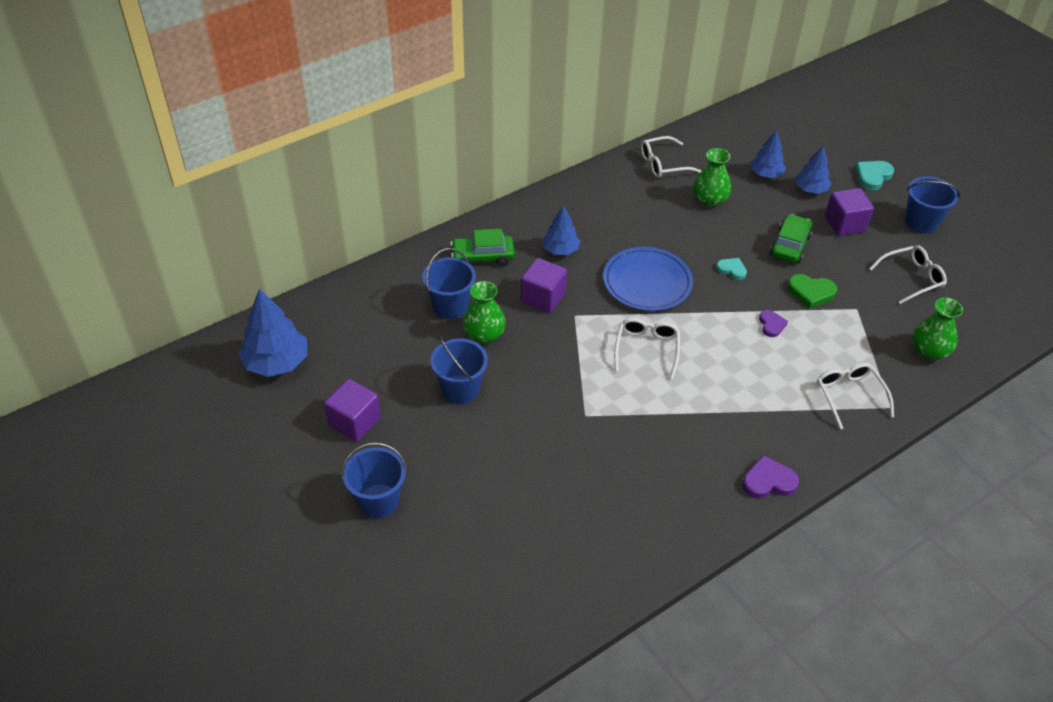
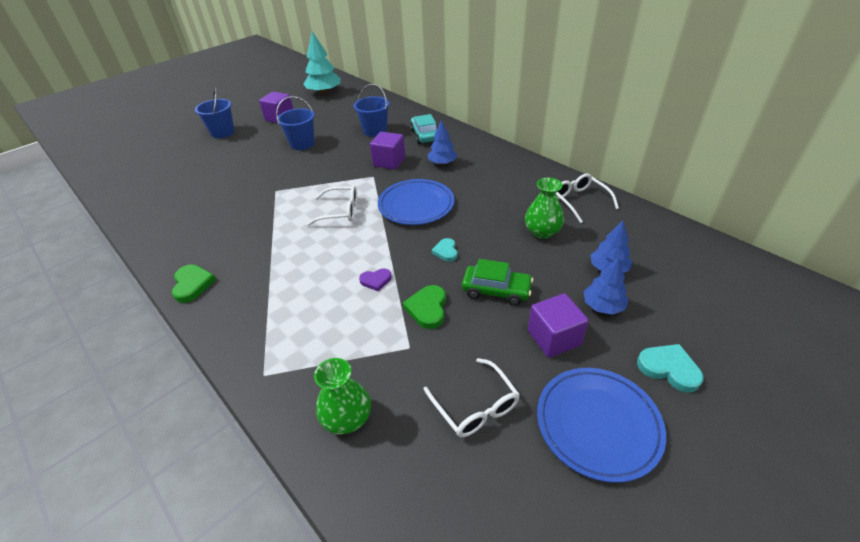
camera: 85 degrees right, 5 degrees down
blue tree [239,289,307,377] -> turquoise tree [303,31,341,95]
green car [450,229,515,266] -> turquoise car [410,114,437,144]
green vase [463,281,506,344] -> none
turquoise heart [716,258,747,280] -> turquoise heart turned 150 degrees clockwise [432,238,458,262]
purple heart [742,455,799,499] -> green heart [172,264,216,303]
white glasses [817,363,894,430] -> none
blue bucket [905,177,960,233] -> blue plate [537,368,666,483]

